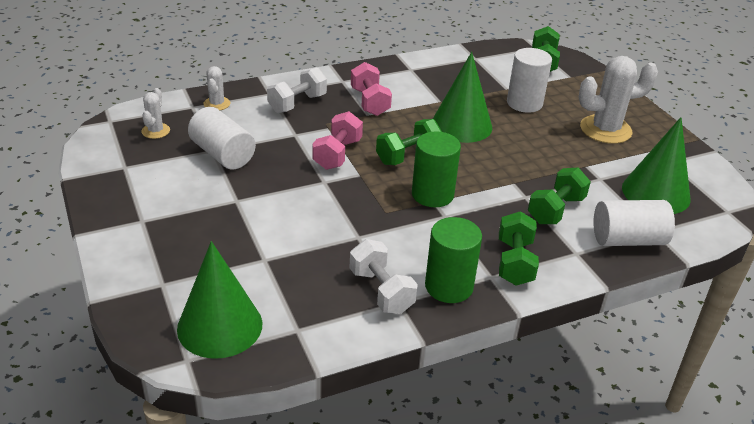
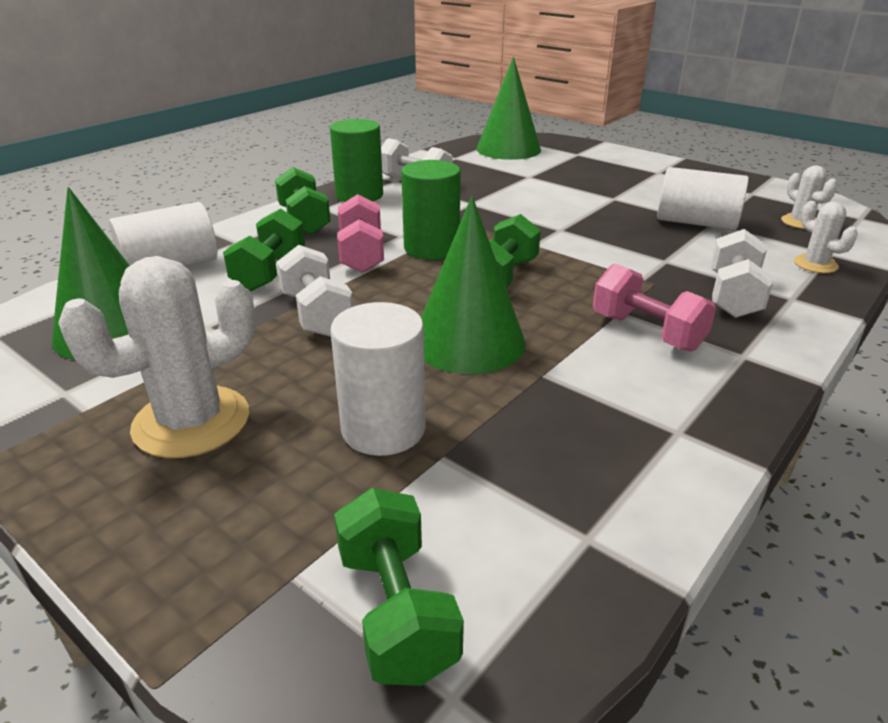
camera: 155 degrees right, 5 degrees down
pink dumbbell [312,111,363,170] -> pink dumbbell moved to [337,194,384,273]
none -> white dumbbell [276,245,353,337]

